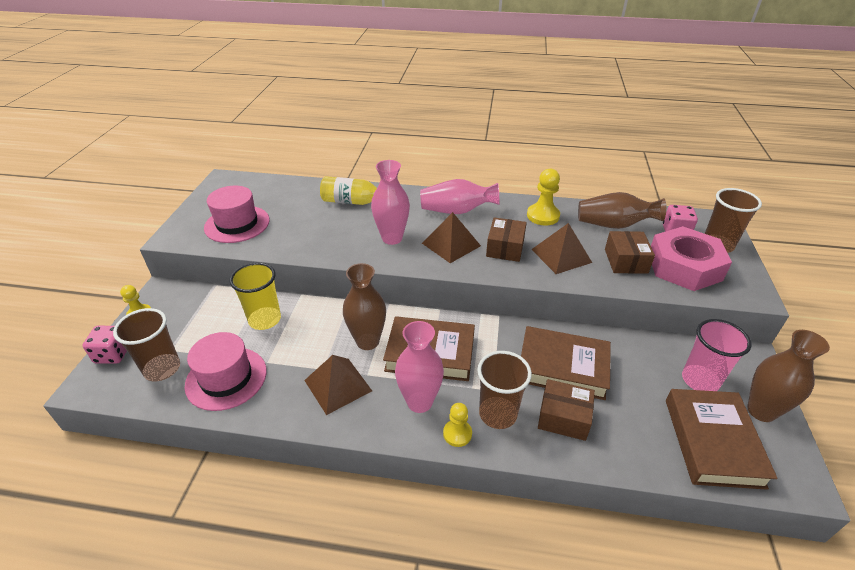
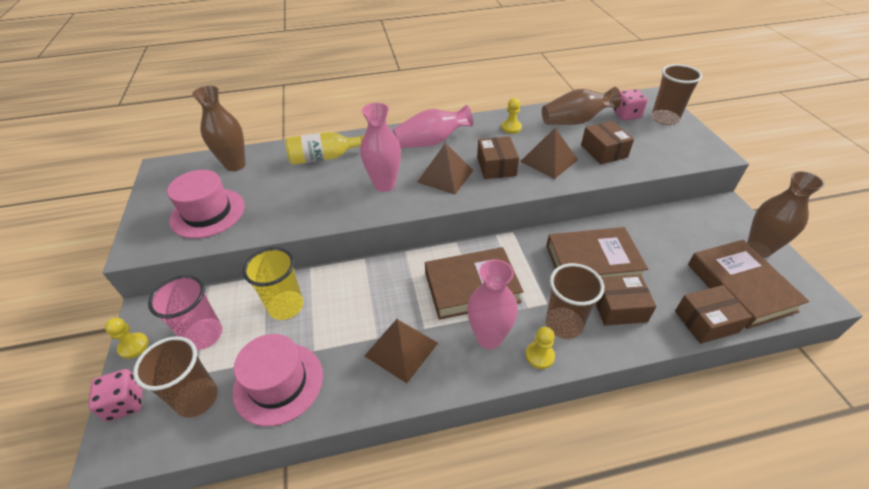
camera: 20 degrees left, 5 degrees up
brown vase [343,263,386,350] -> brown vase moved to [192,86,246,171]
yellow pawn [527,169,560,225] -> yellow pawn [501,98,522,134], size x0.64
pink nut [651,226,732,291] -> none
pink cup [682,319,751,391] -> pink cup moved to [148,275,222,350]
none -> brown box [675,285,752,344]

